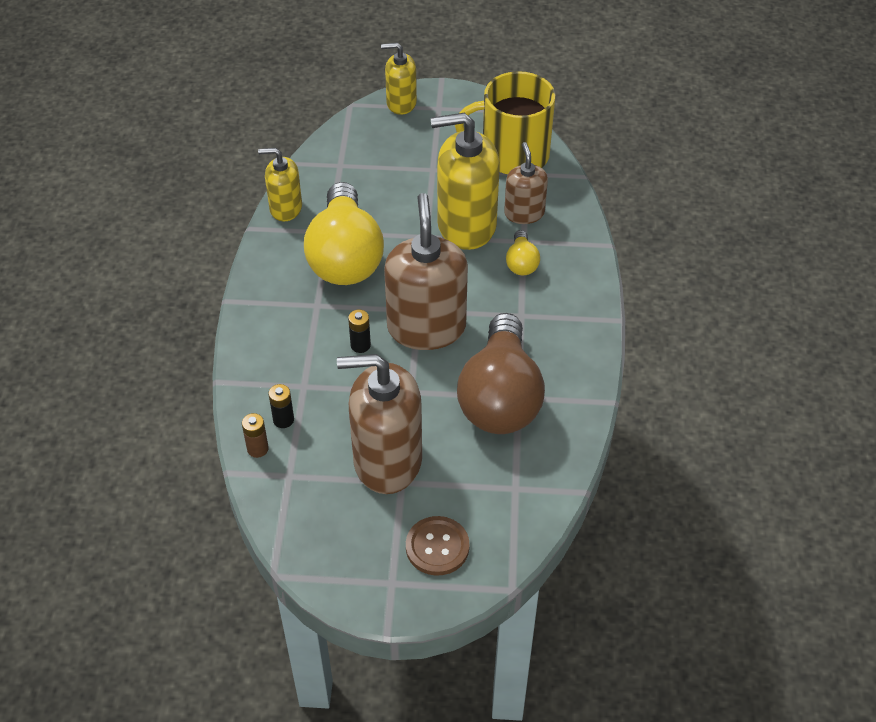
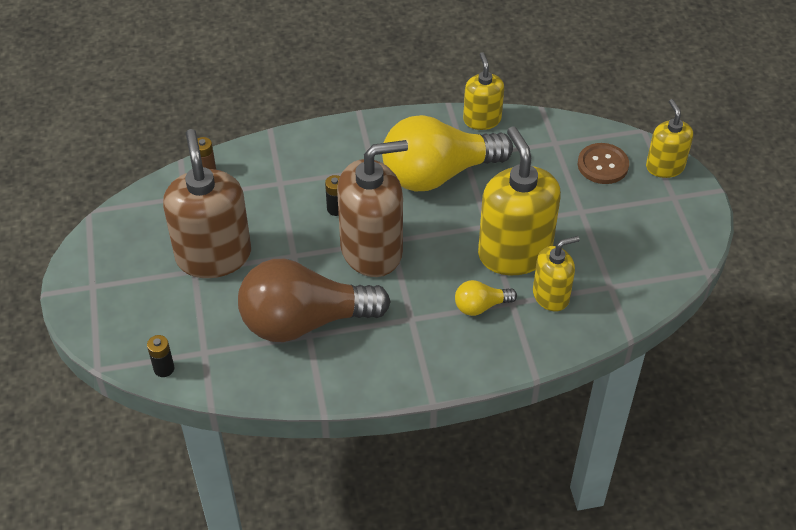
camera: 75 degrees right, 0 degrees up
black battery [269,384,294,428] -> black battery moved to [147,335,175,377]
brown button [406,516,470,576] -> brown button moved to [578,143,629,184]
yellow mug [455,71,555,174] -> none
brown soap dispenser [504,142,548,224] -> yellow soap dispenser [533,236,580,311]

